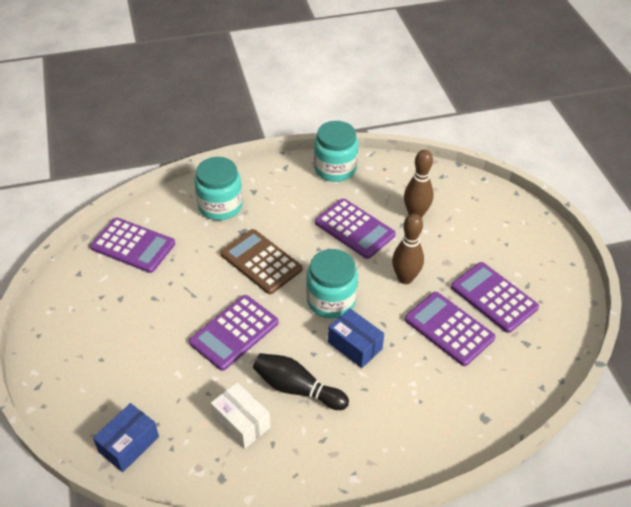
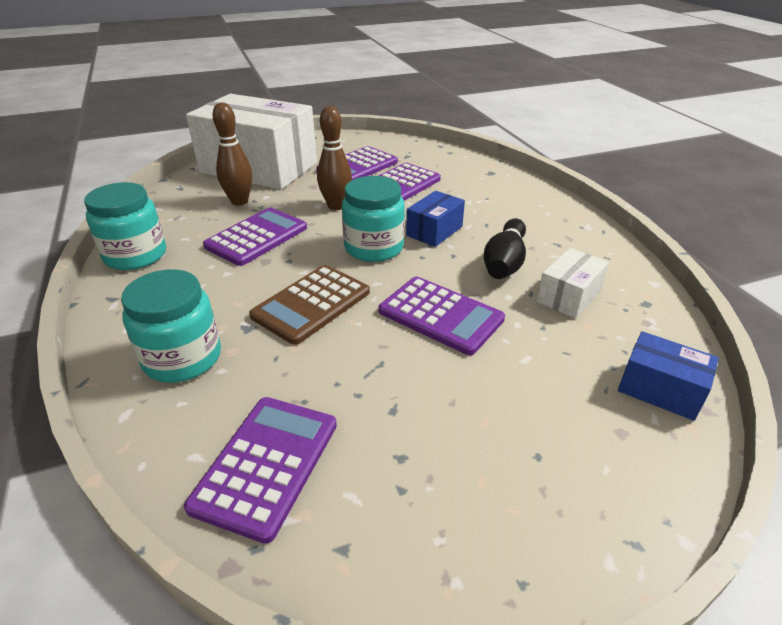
camera: 95 degrees left, 10 degrees down
none -> white box [186,94,317,190]

